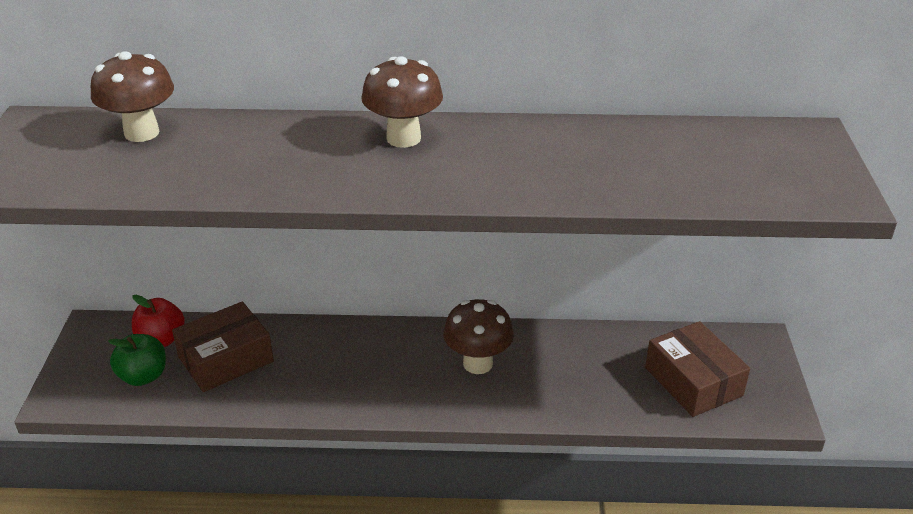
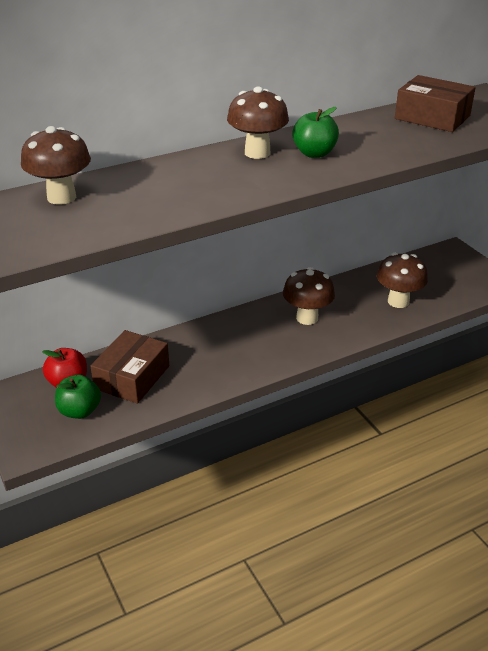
camera: 30 degrees left, 0 degrees up
brown box [645,321,750,417] -> brown box moved to [395,75,476,132]
none -> green apple [292,107,339,158]
none -> brown mushroom [377,253,428,308]

